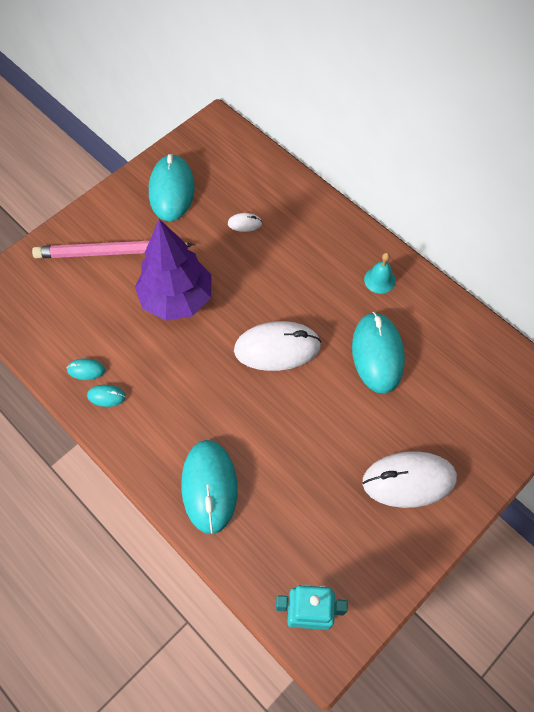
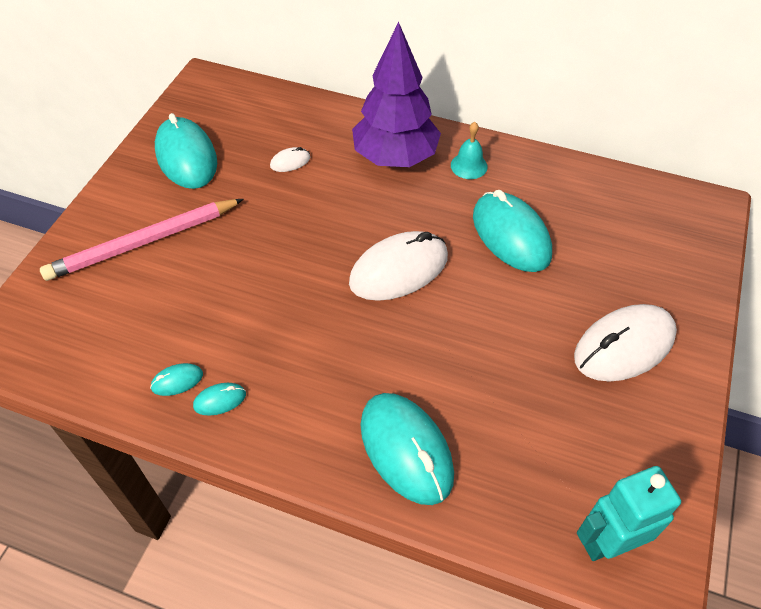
camera: 25 degrees left, 10 degrees down
purple tree [135,219,212,321] -> purple tree moved to [352,22,441,167]

